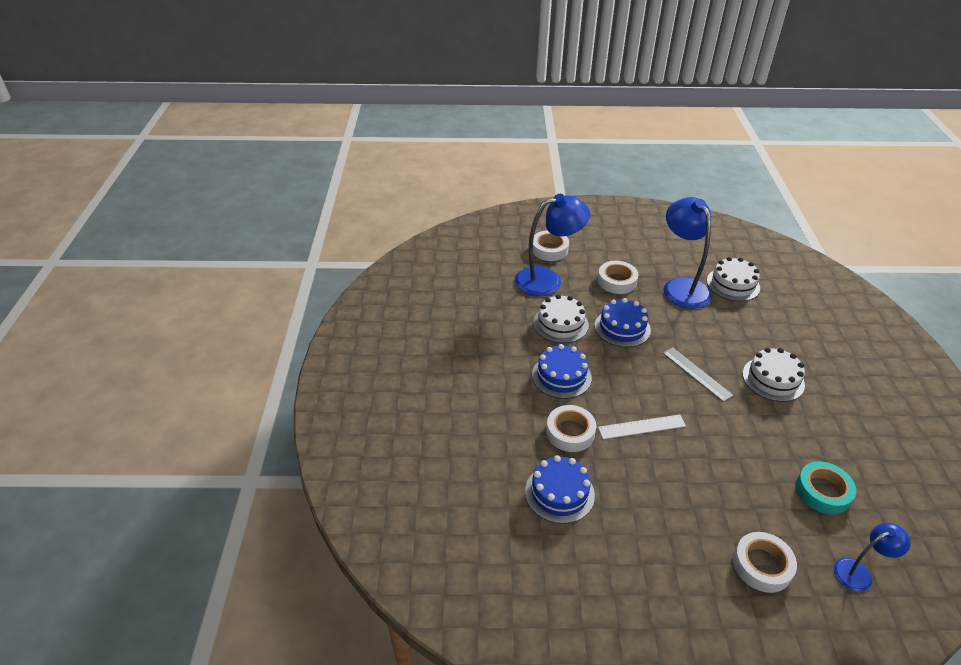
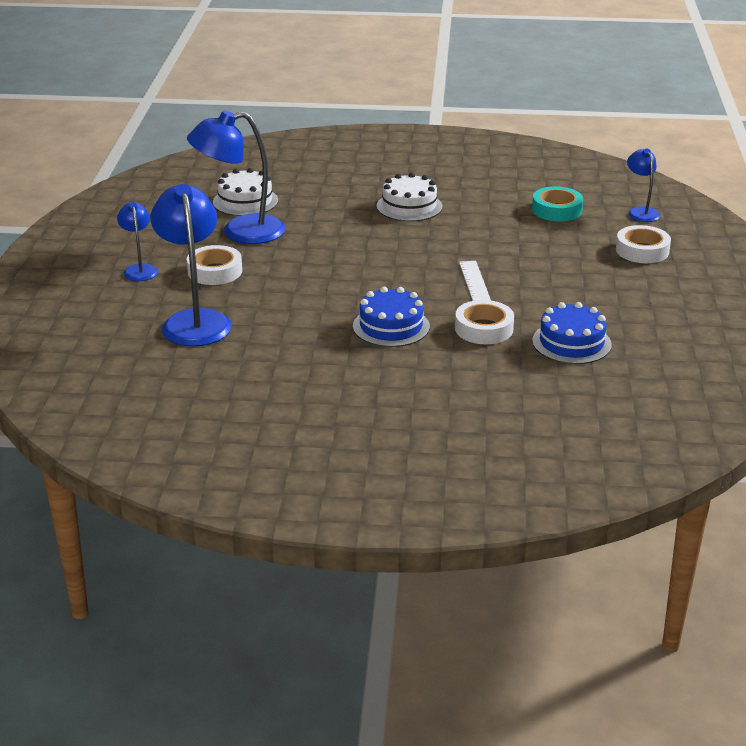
camera: 85 degrees left, 10 degrees down
white tape [533,230,569,261] -> none
white cake [533,294,589,343] -> none
blue cake [595,298,651,347] -> none
grey ruler [663,347,734,402] -> none
none -> blue lamp [117,202,158,281]

